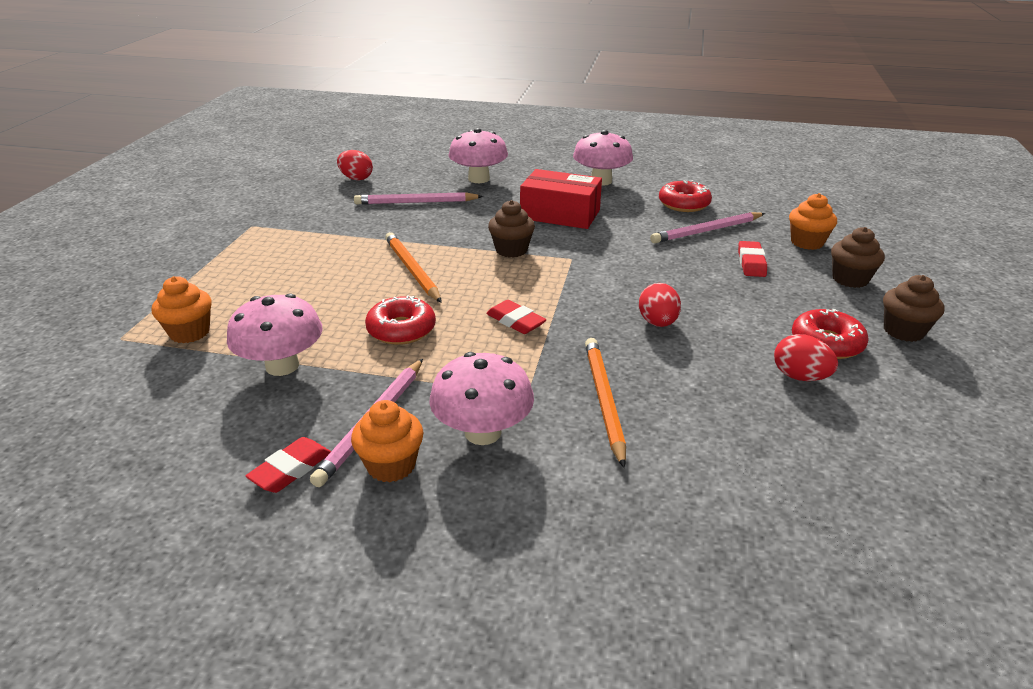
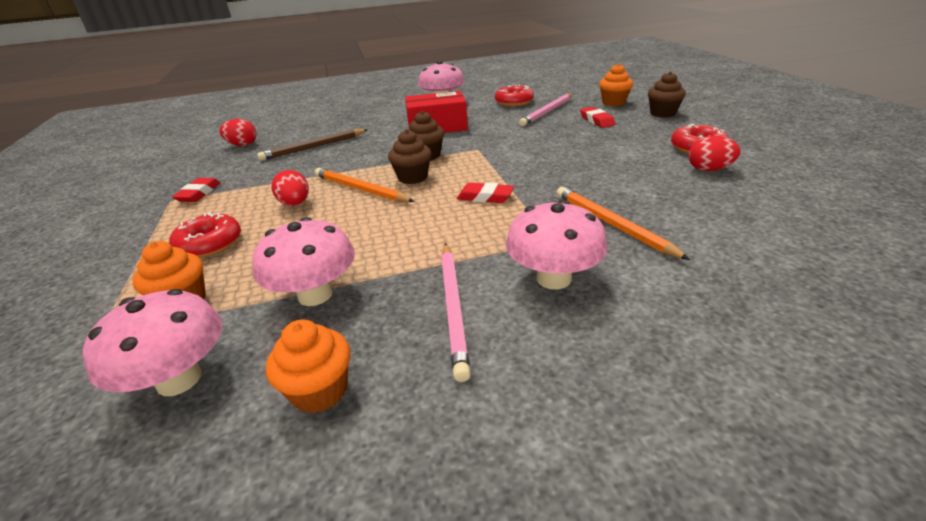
camera: 25 degrees left, 0 degrees up
red eraser [245,437,331,493] -> red eraser moved to [172,178,221,202]
orange cupcake [351,400,424,482] -> orange cupcake moved to [266,319,350,413]
pink pencil [354,192,483,205] -> brown pencil [257,129,368,161]
red donut [365,295,436,345] -> red donut moved to [169,212,241,258]
pink mushroom [448,128,508,183] -> pink mushroom moved to [82,289,222,396]
red egg [639,283,681,327] -> red egg moved to [272,170,309,206]
brown cupcake [883,275,945,342] -> brown cupcake moved to [388,129,431,184]

